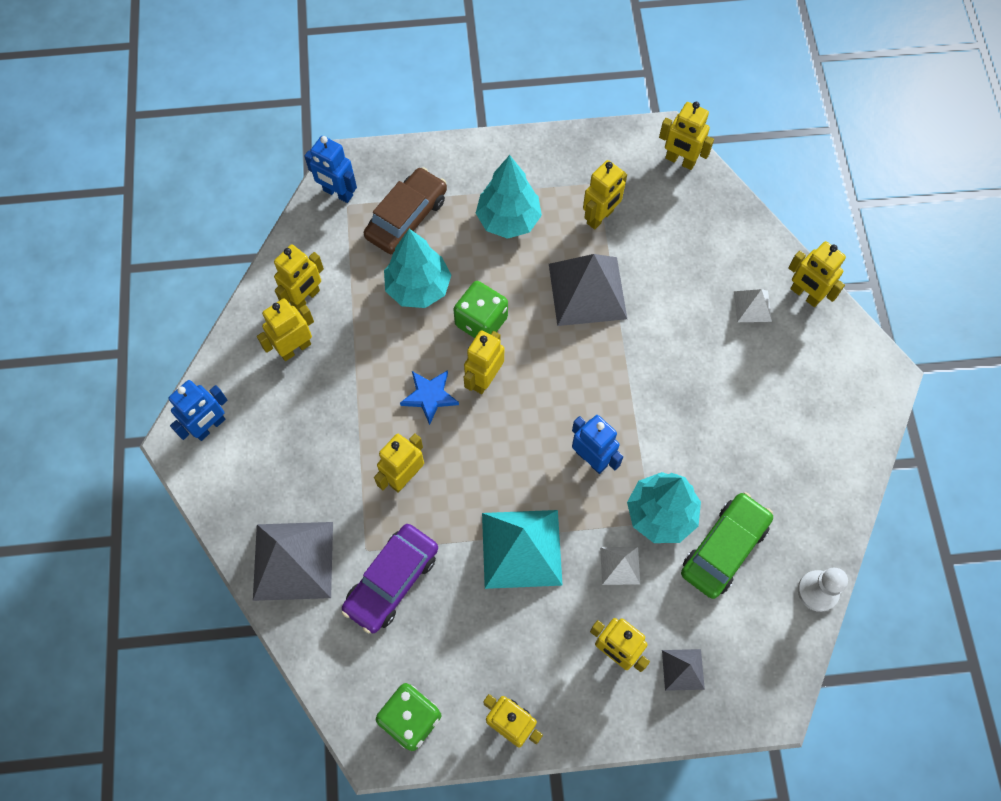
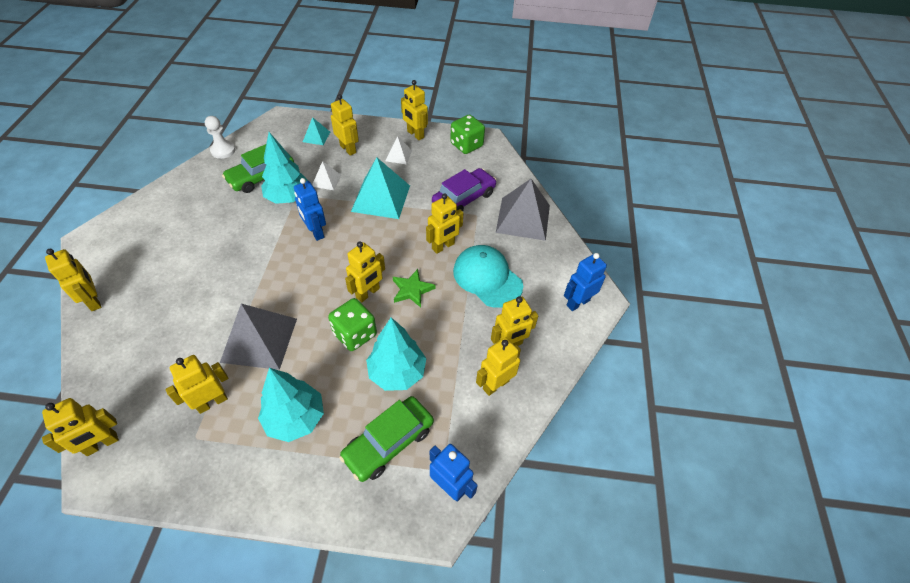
camera: 170 degrees left, 15 degrees down
brown car [364,167,447,254] -> green car [339,396,434,482]
blue star [400,370,459,425] -> green star [393,269,435,307]
yellow robot [659,102,714,170] -> yellow robot turned 105 degrees clockwise [42,398,119,456]
grey pyramid [662,649,705,691] -> turquoise pyramid [303,117,330,145]
white pyramid [734,289,772,322] -> white pyramid moved to [385,136,412,165]
none -> turquoise cap [453,245,523,308]

